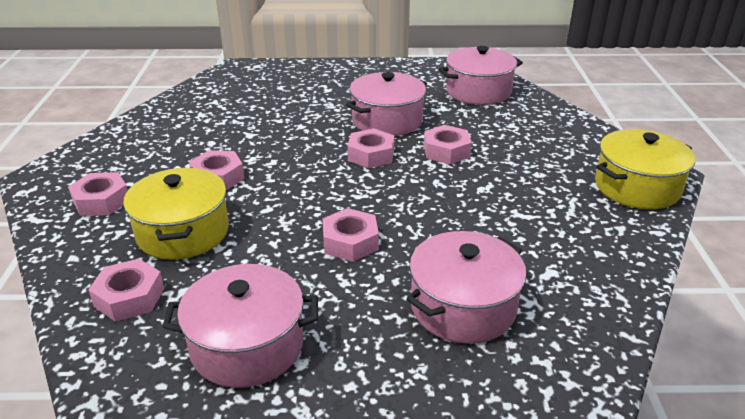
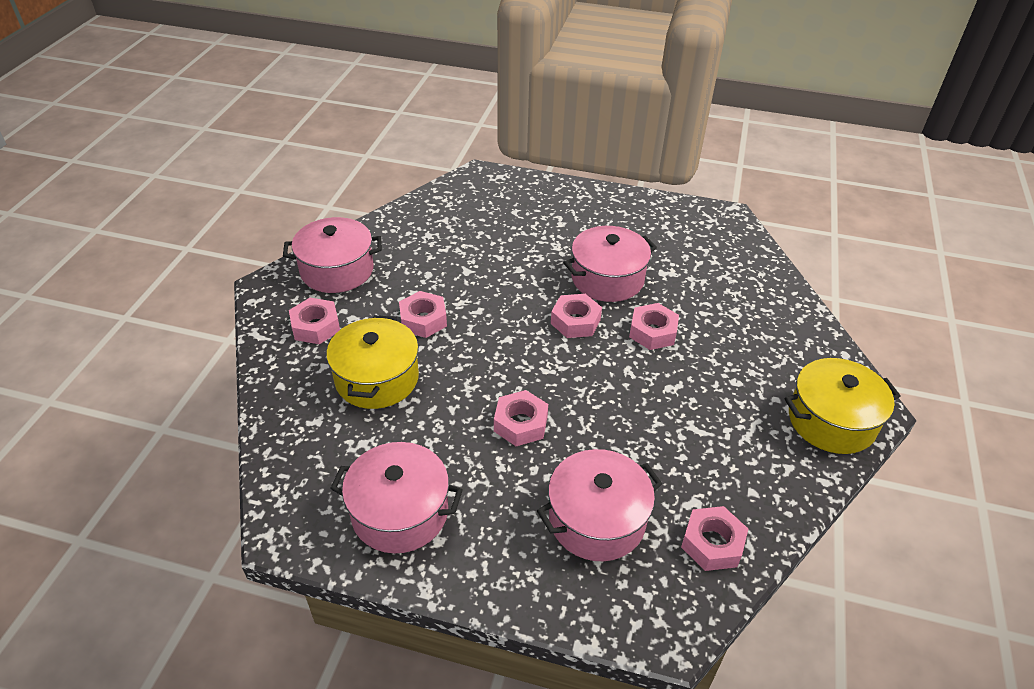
camera: 15 degrees right, 10 degrees up
pink nut [88,259,164,322] -> pink nut moved to [681,506,748,571]
pink pot [439,46,523,105] -> pink pot moved to [283,217,382,293]

